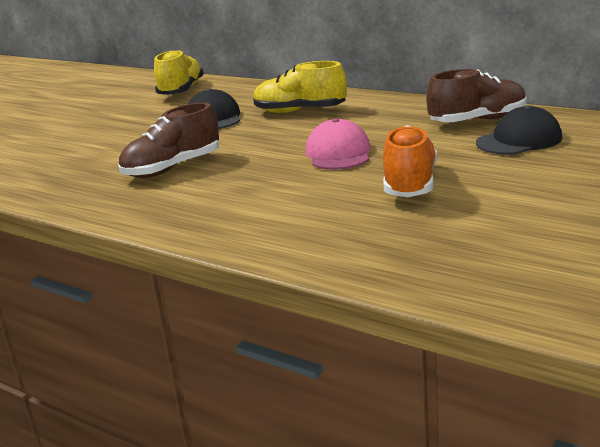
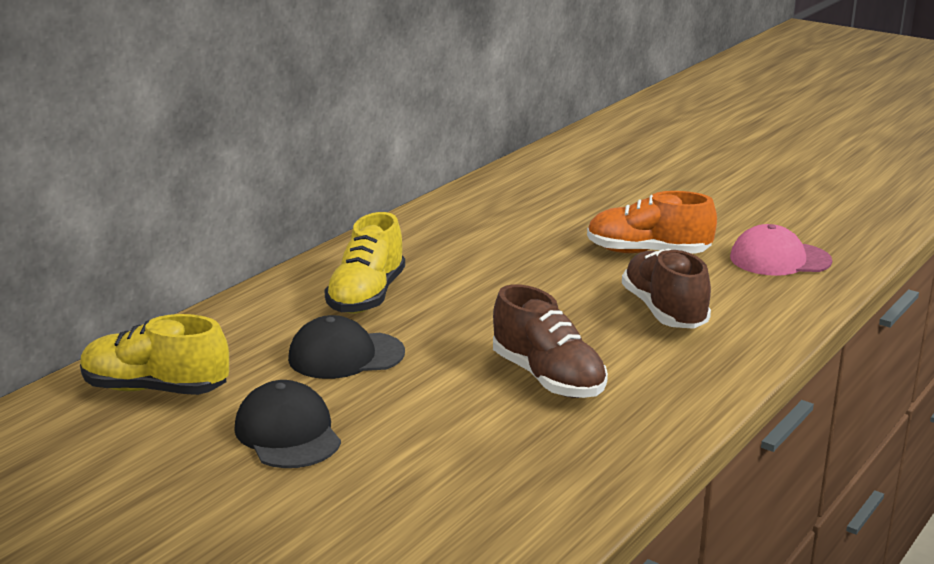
camera: 90 degrees left, 0 degrees up
pink cap [306,118,370,170] -> pink cap moved to [730,224,832,276]
brown shoe [426,69,527,122] -> brown shoe moved to [622,249,711,329]
black cap [476,105,562,155] -> black cap moved to [234,380,341,468]

